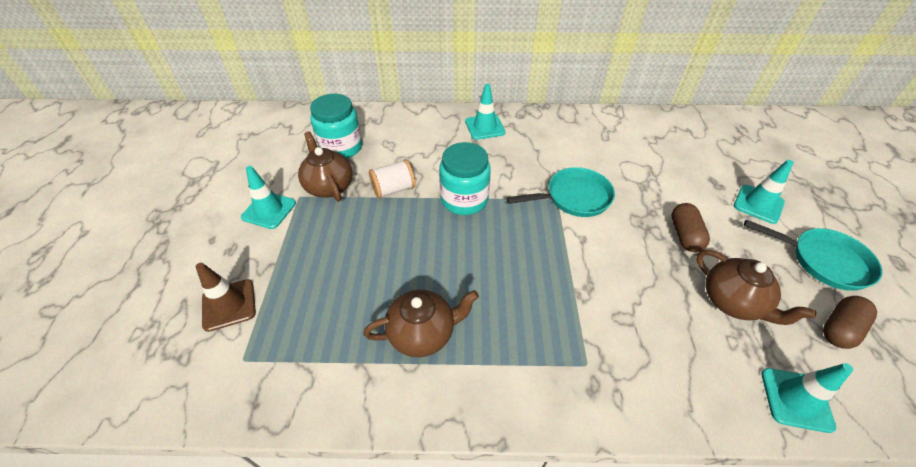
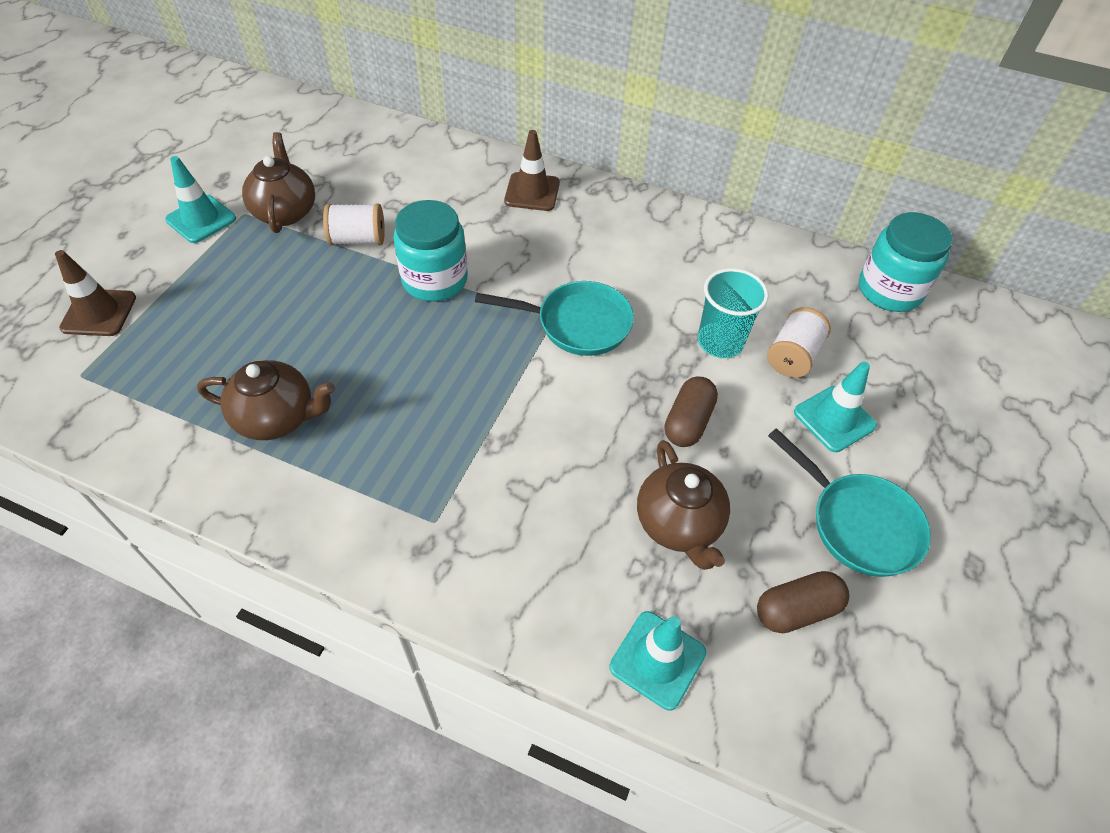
camera: 20 degrees right, 5 degrees up
turquoise jar [310,93,362,159] -> turquoise jar moved to [859,212,953,312]
turquoise traffic cone [465,84,505,140] -> brown traffic cone [504,130,560,211]
none -> turquoise cup [698,268,768,358]
none -> white spool [767,307,831,378]

